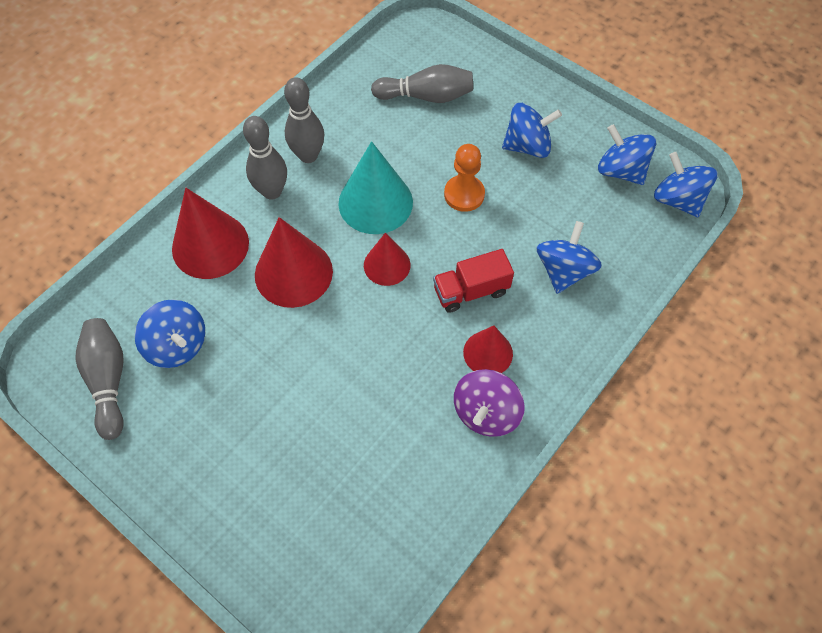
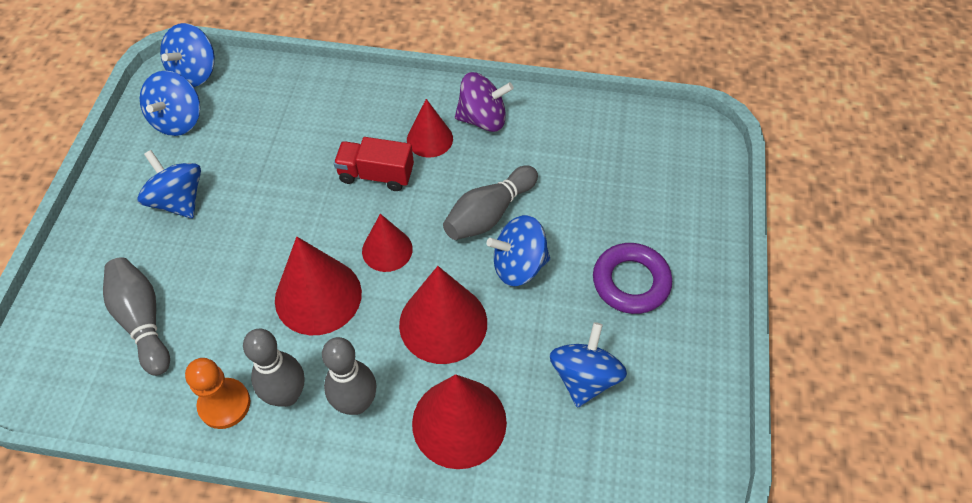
camera: 120 degrees left, 5 degrees down
grey bowling pin [75,318,124,440] -> grey bowling pin moved to [443,166,538,240]
turquoise cone [339,141,413,234] -> red cone [275,237,362,335]
red truck [433,249,514,313] -> red truck turned 150 degrees clockwise [334,137,414,191]
orange pawn [444,144,485,212] -> orange pawn moved to [185,358,250,429]
blue spinning top [537,221,602,294] -> blue spinning top moved to [487,215,550,286]
none -> purple ring [593,243,672,314]

